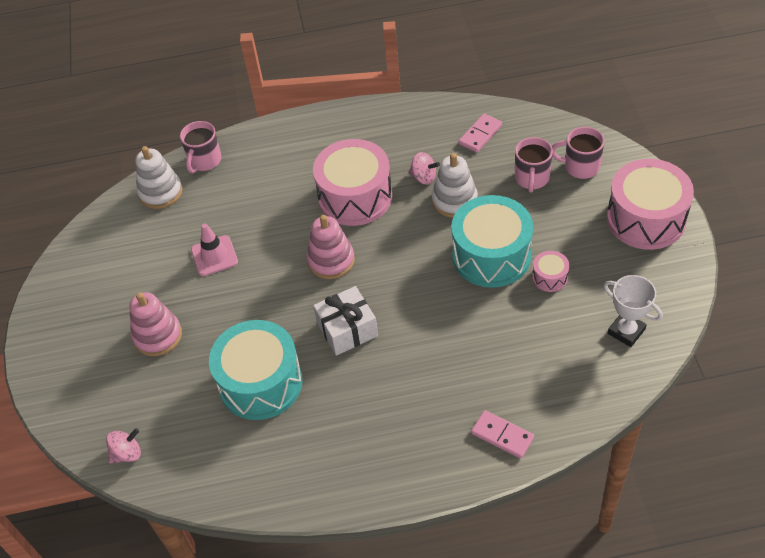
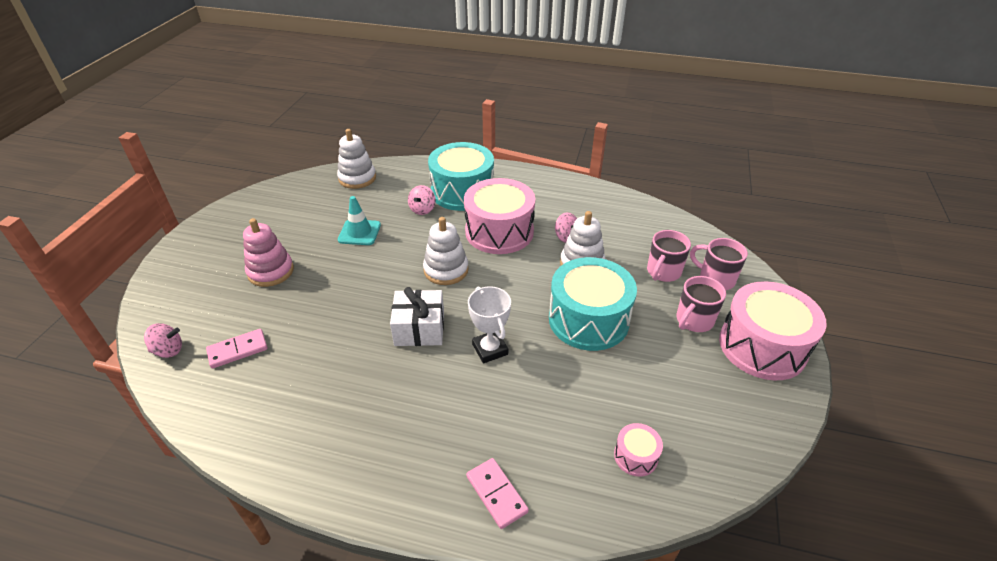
camera: 20 degrees right, 10 degrees down
pink mug [180,121,222,173] -> pink mug moved to [676,276,726,332]
pink traffic cone [191,224,238,276] -> turquoise traffic cone [338,196,381,245]
turquoise drum [209,320,303,420] -> turquoise drum moved to [428,142,494,211]
pink stacking toy [307,215,355,279] -> white stacking toy [423,217,469,285]
pink domino [459,114,502,153] -> pink domino moved to [206,329,268,369]
pink drum [532,251,569,292] -> pink drum moved to [614,423,663,477]
white trophy [604,275,663,347] -> white trophy moved to [468,286,511,363]
none -> pink spinning top [408,185,436,215]

